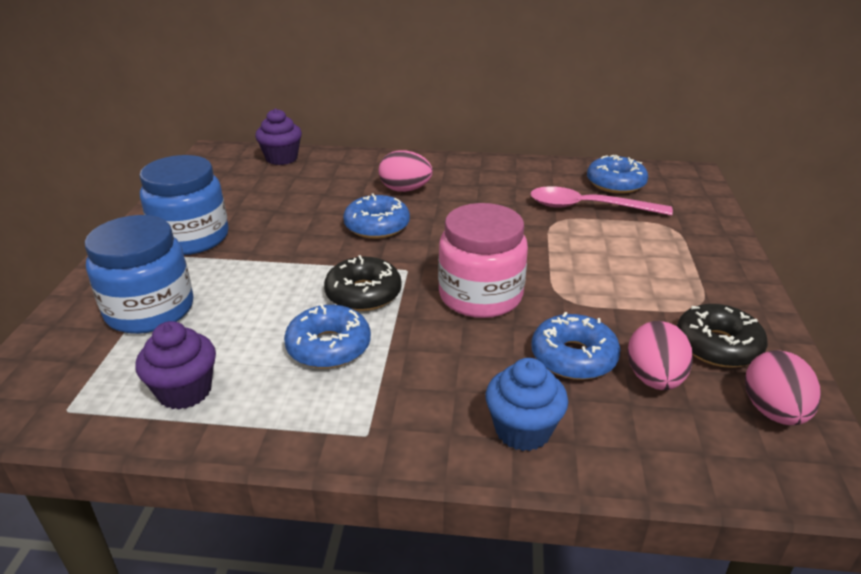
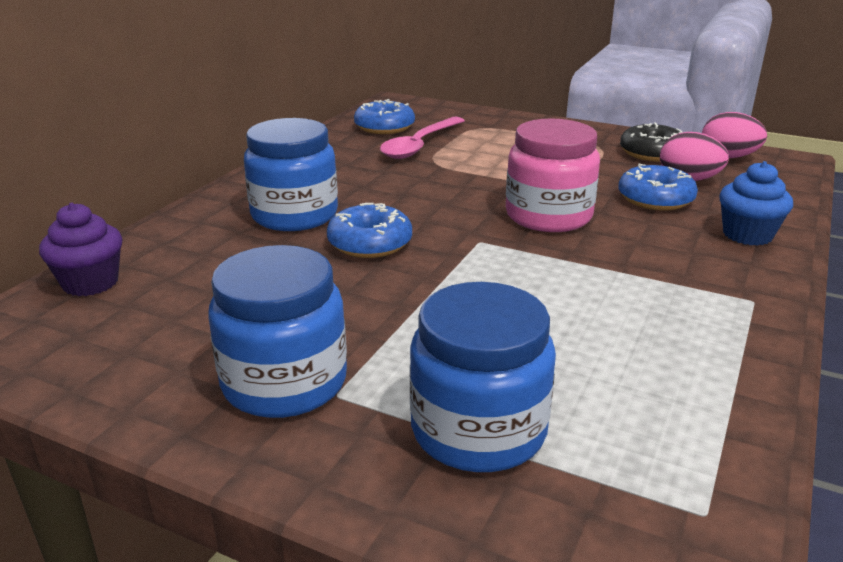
camera: 70 degrees left, 5 degrees down
purple cupcake [135,321,216,410] -> none
blue donut [284,304,371,369] -> none
black donut [324,255,402,311] -> none
pink egg [378,150,433,192] -> blue jar [244,118,338,231]

